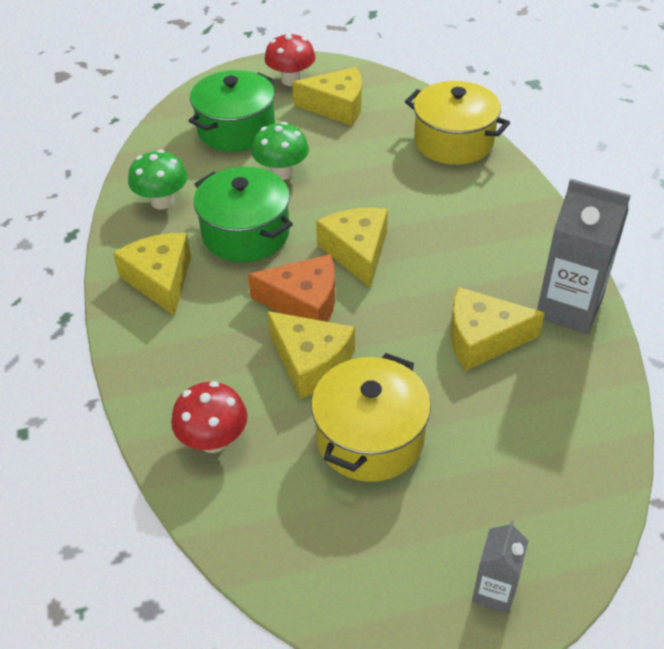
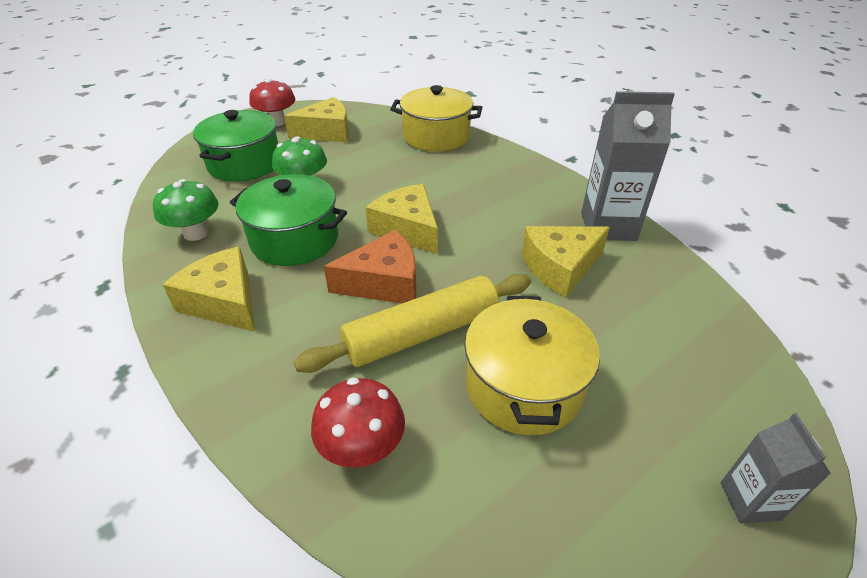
camera: 25 degrees left, 5 degrees down
yellow cheese [267,311,355,399] -> yellow rolling pin [293,274,531,373]

